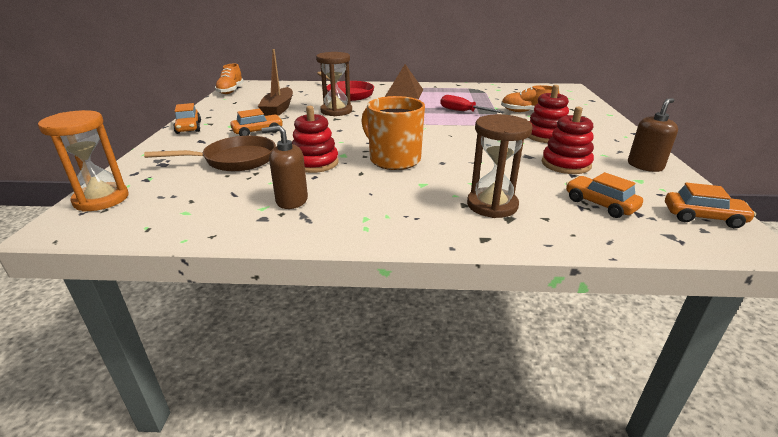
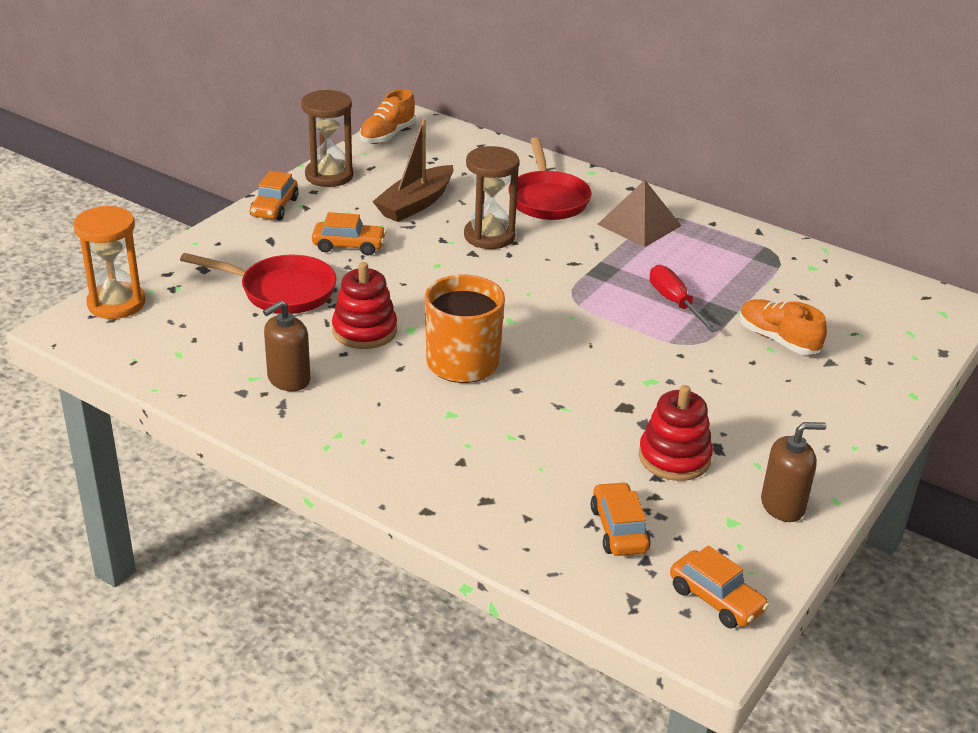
camera: 30 degrees right, 5 degrees up
brown pan [144,136,276,171] -> red pan [180,253,337,314]
brown soap dispenser [261,125,308,209] -> brown soap dispenser turned 75 degrees counterclockwise [263,300,310,391]
brown hourglass [467,114,532,218] -> brown hourglass moved to [301,90,354,187]
red stacking toy [528,85,569,143] -> none

